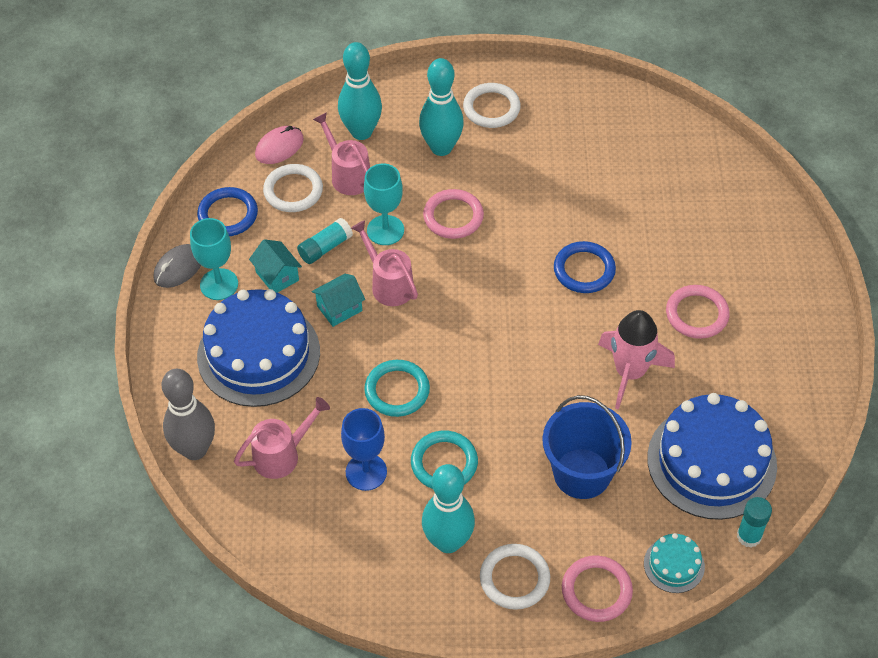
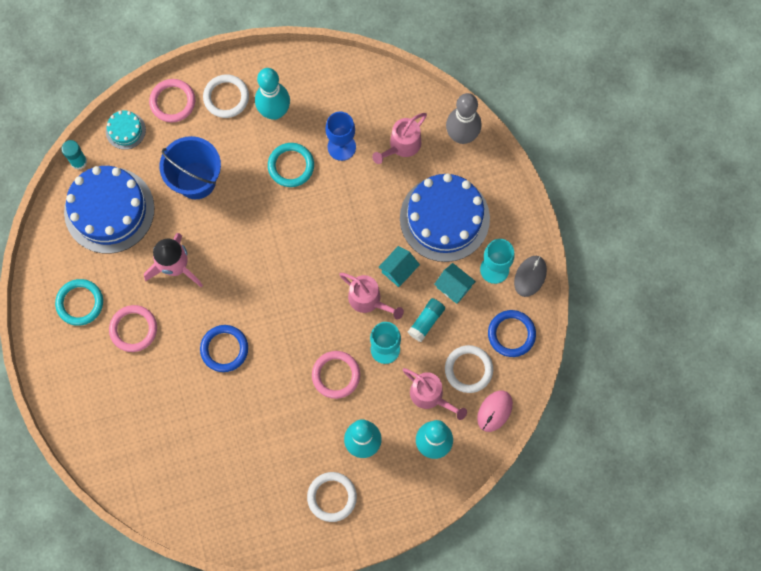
camera: 165 degrees right, 20 degrees up
turquoise ring [364,360,430,417] -> turquoise ring moved to [55,279,103,326]

